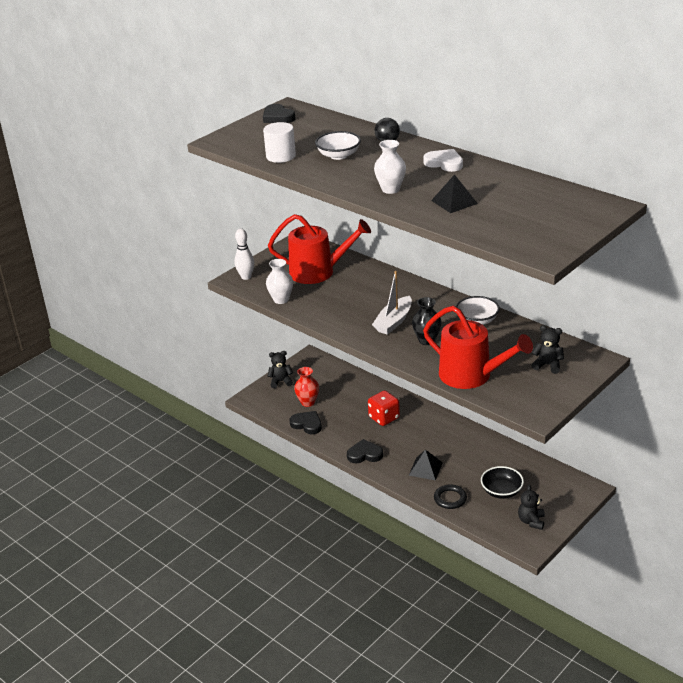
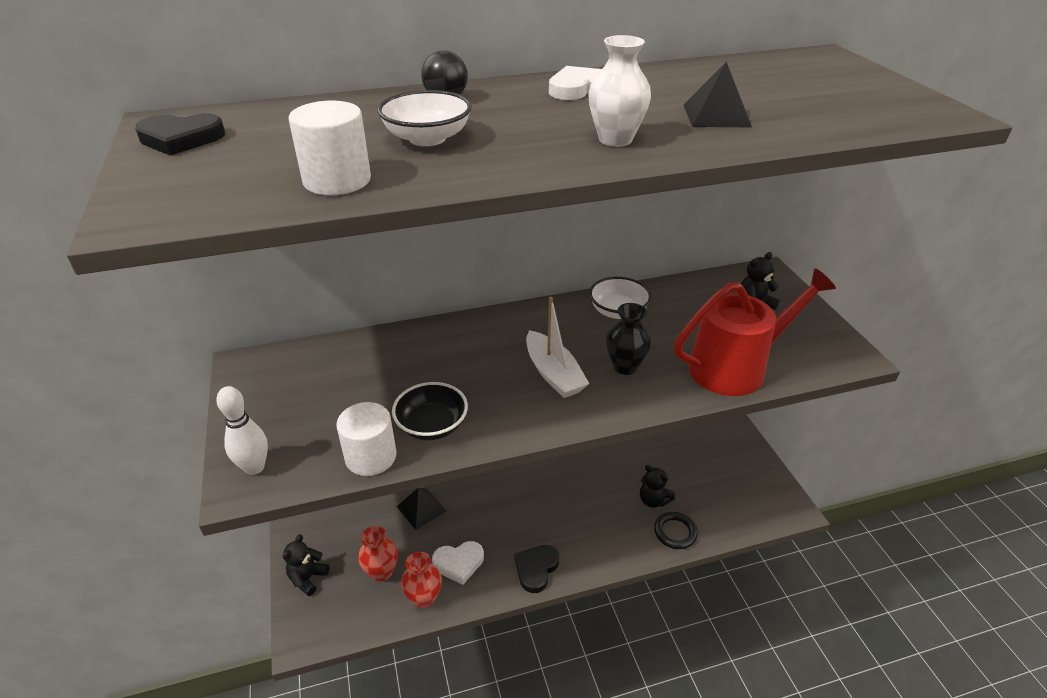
camera: 60 degrees left, 5 degrees up
white vase [266,259,293,304] -> white cylinder [336,402,397,476]
red watering can [268,214,371,284] -> none
black heart [290,411,322,434] -> red vase [401,552,442,608]
red dice [368,390,400,426] -> none
black pyramid [409,449,443,480] -> black pyramid moved to [397,488,446,530]
black bowl [481,466,524,499] -> black bowl moved to [392,382,468,440]
black teddy bear [518,485,545,530] -> black teddy bear moved to [640,465,675,508]
none -> white heart [432,541,484,585]

